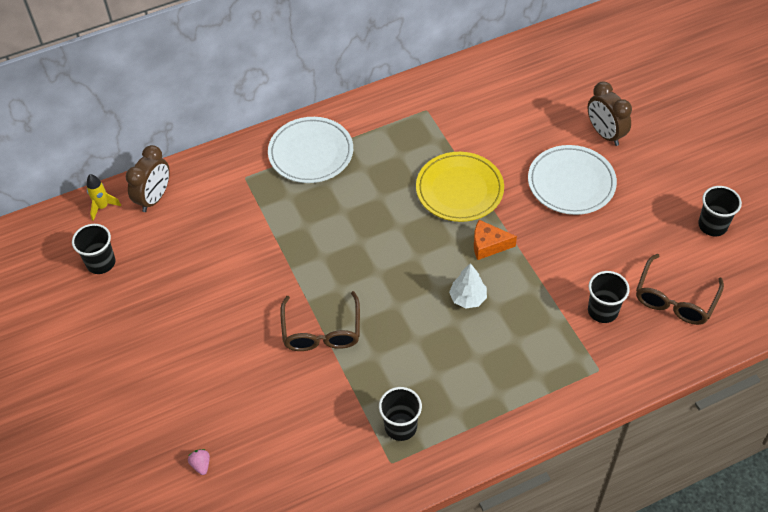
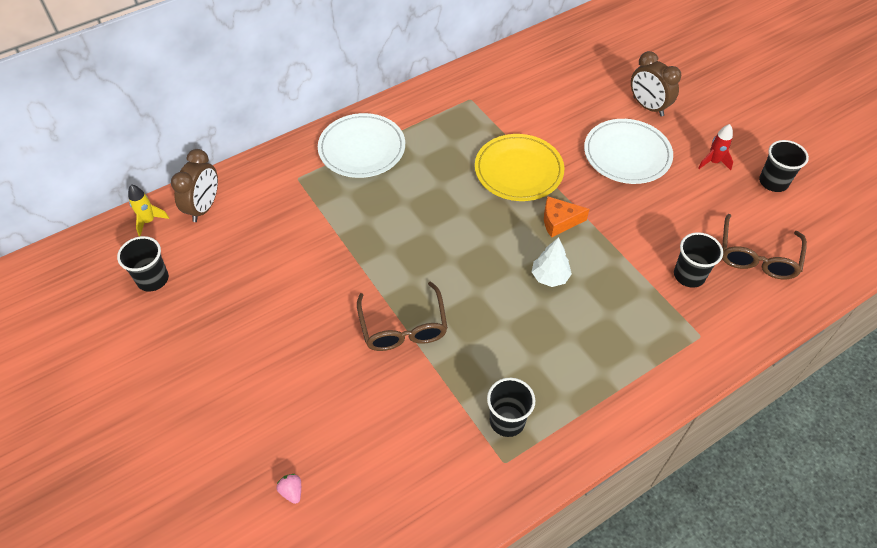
camera: 10 degrees left, 0 degrees up
none -> red rocket [698,124,733,170]

